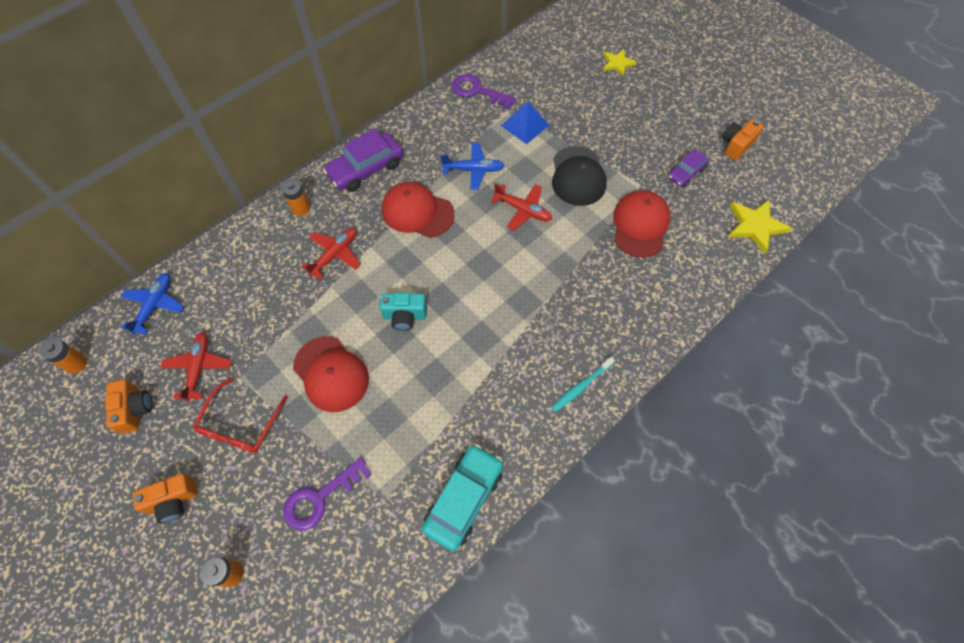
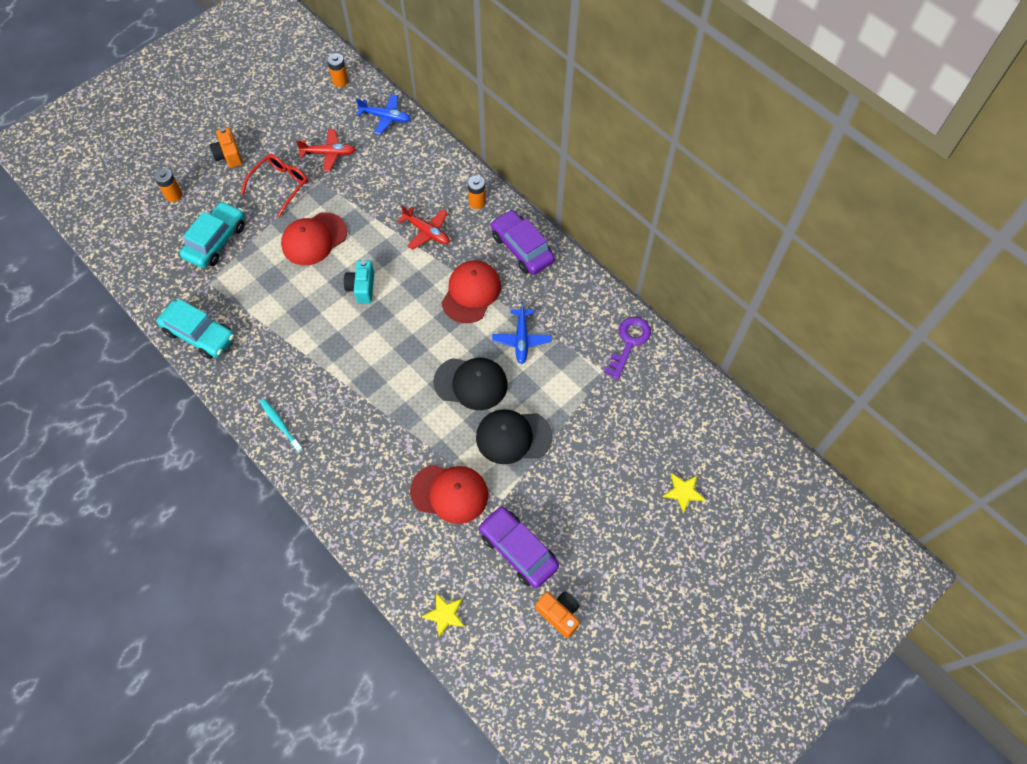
camera: 90 degrees right, 0 degrees up
orange camera [105,379,153,434] -> none
red glasses [193,377,288,453] -> red glasses turned 105 degrees clockwise [241,154,308,217]
purple key [283,457,372,531] -> turquoise car [180,201,245,268]
red plane [490,183,552,231] -> black cap [433,358,508,410]
blue pyramid [501,101,549,144] -> none
purple car [668,149,709,187] -> purple car [478,506,559,588], size x1.68
yellow star [728,200,792,253] -> yellow star [422,593,465,638], size x0.65

